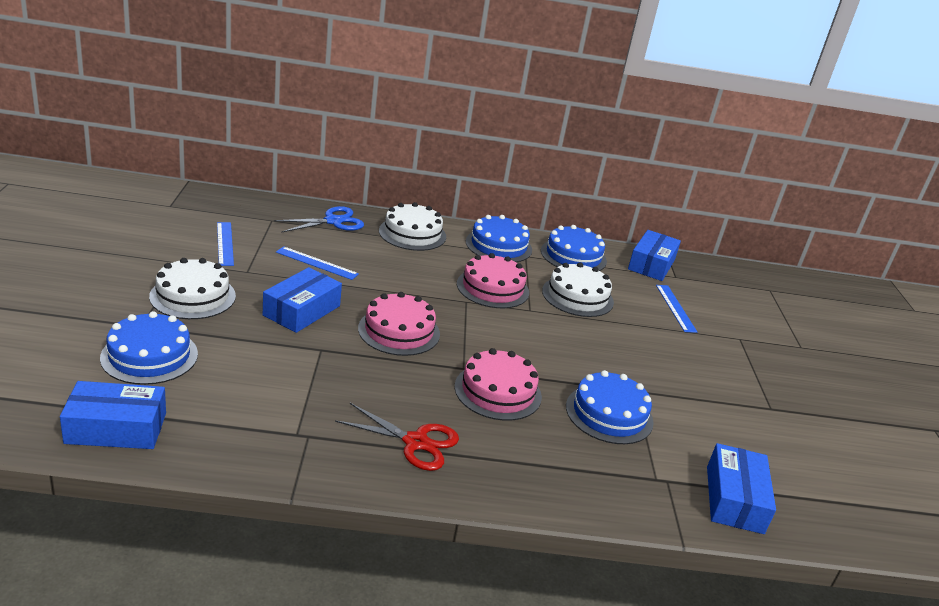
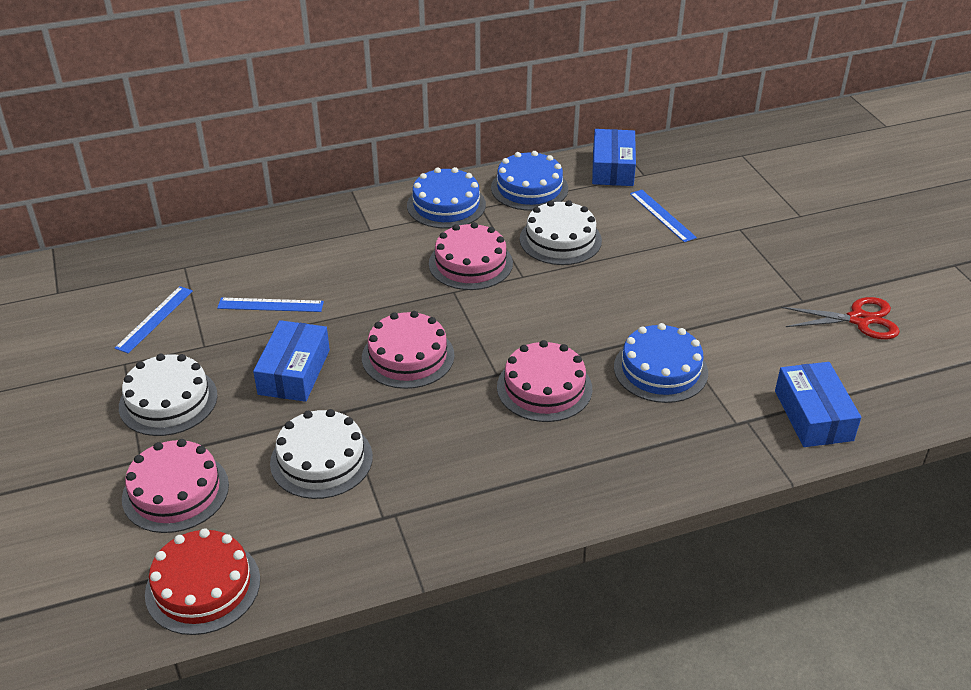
camera: 15 degrees left, 10 degrees up
blue box [60,381,166,449] -> red cake [145,528,260,635]
blue cake [100,311,198,385] -> pink cake [122,439,229,533]
blue ruler [217,222,234,266] -> blue ruler turned 60 degrees clockwise [115,286,193,353]
blue scissors [274,206,364,233] -> none
red scissors [335,403,459,471] -> red scissors moved to [781,297,900,339]
white cake [379,202,446,251] -> white cake moved to [270,409,373,499]

